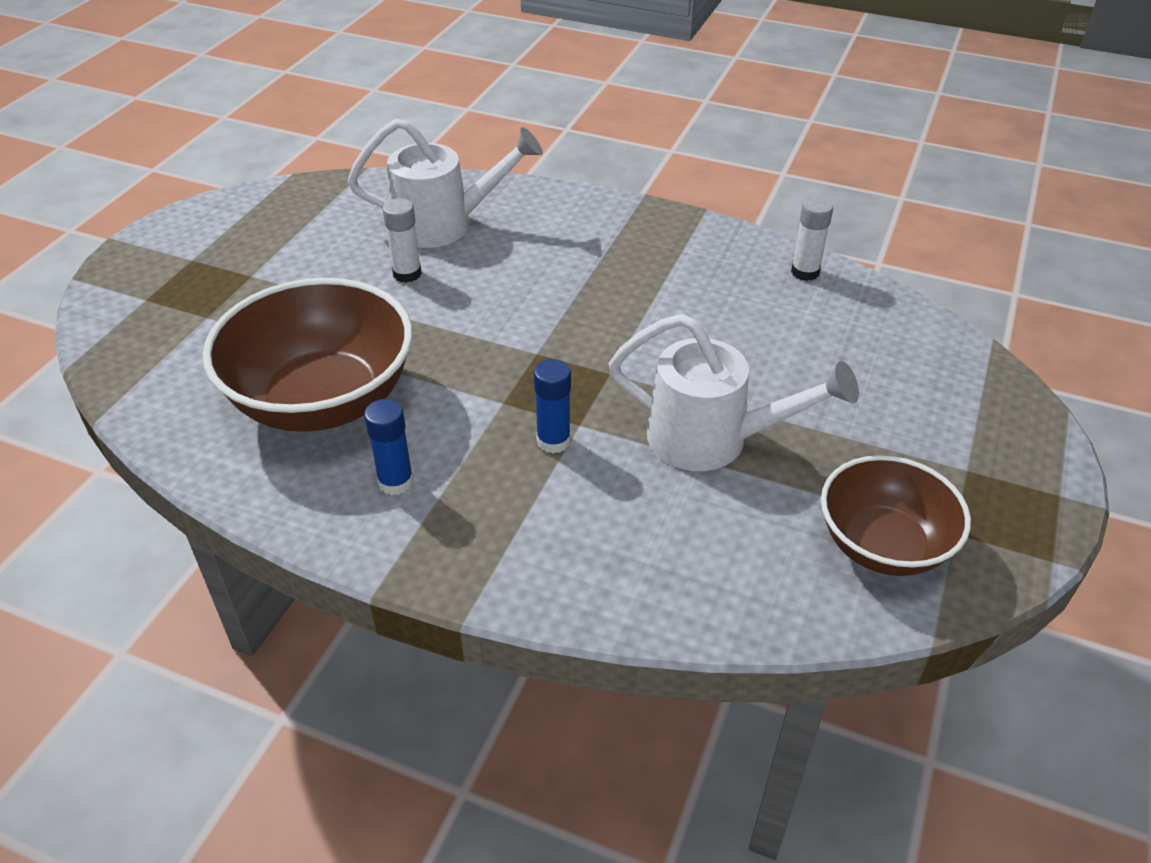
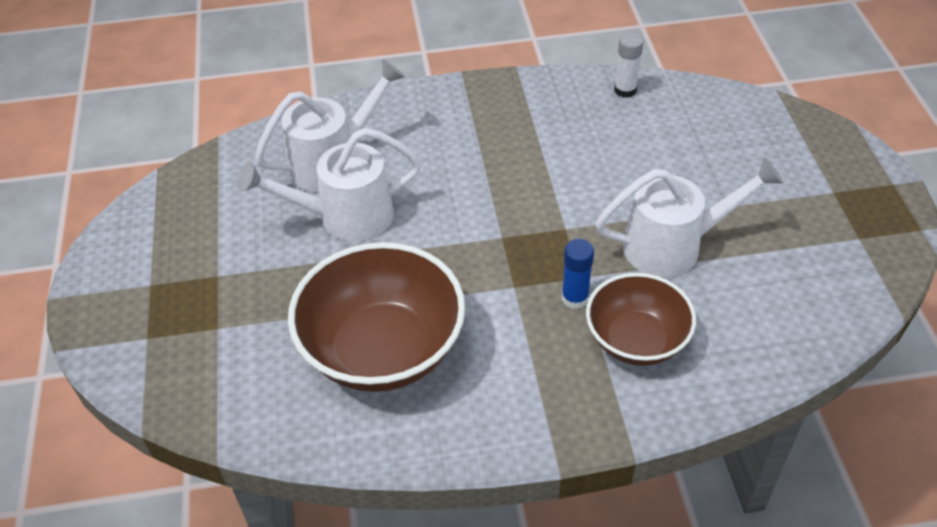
camera: 30 degrees left, 5 degrees up
blue glue stick [364,399,414,495] -> none
white glue stick [383,198,422,283] -> white watering can [237,128,421,241]
brown bowl [821,455,971,576] -> brown bowl moved to [586,273,696,366]

